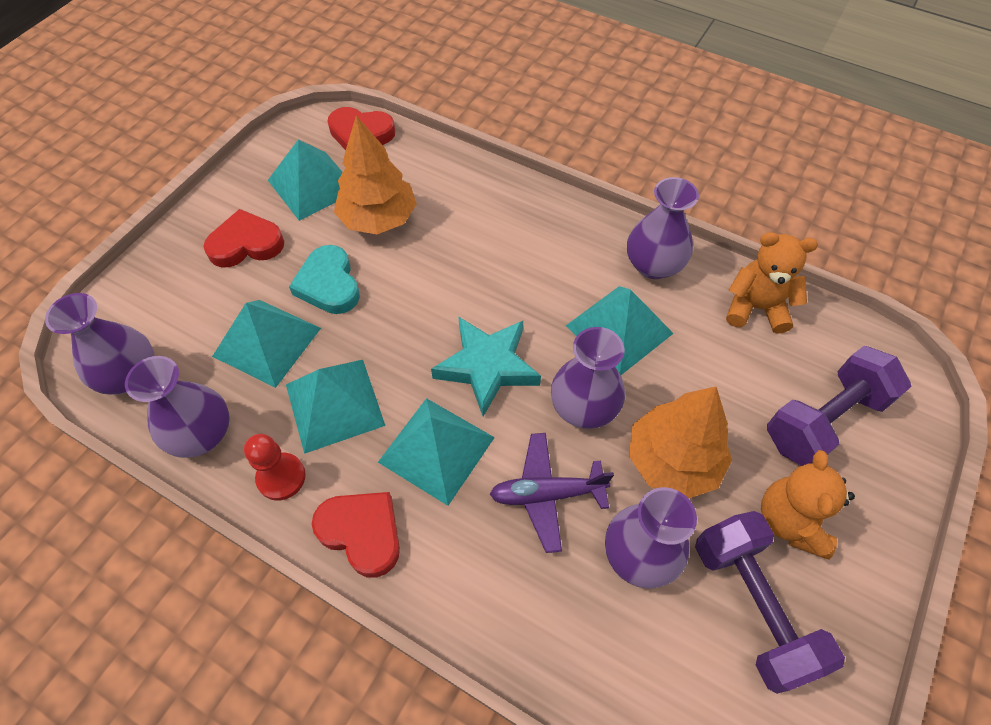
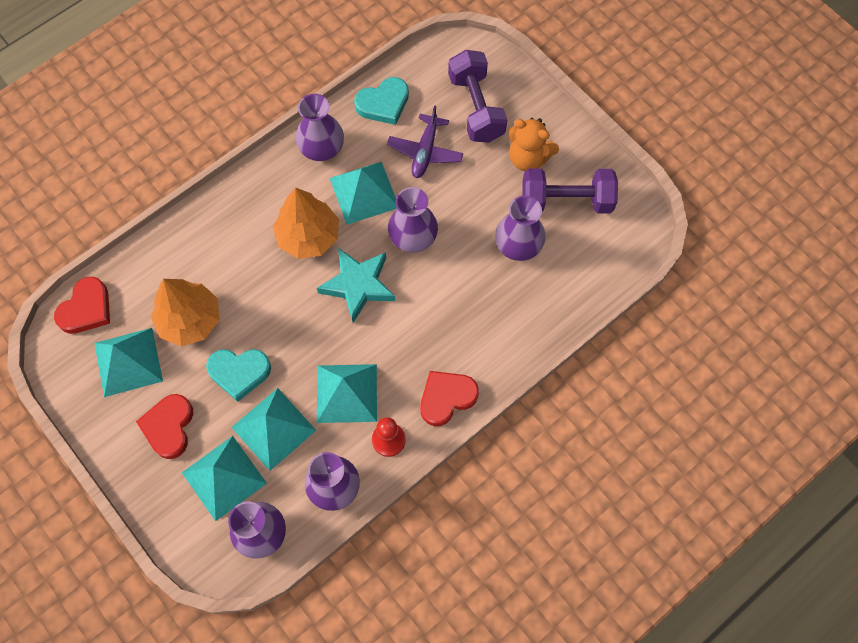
camera: 70 degrees left, 10 degrees up
turquoise pyramid [378,398,495,506] -> turquoise pyramid moved to [182,436,267,521]
purple plane [490,433,614,553] -> purple plane moved to [387,105,463,178]
orange tree [629,386,732,498] -> orange tree moved to [273,187,339,259]
orange teddy bear [726,232,818,334] -> turquoise heart [354,77,409,125]

